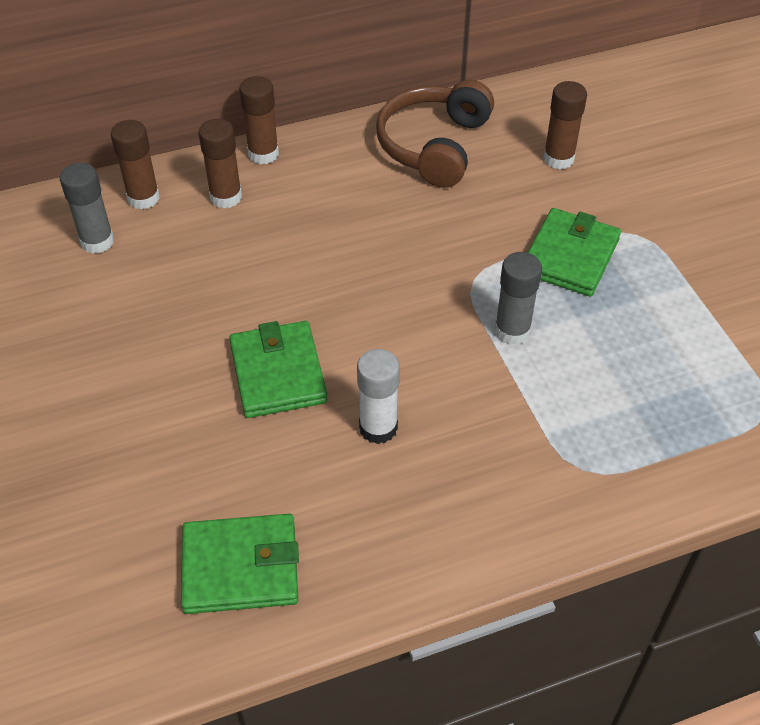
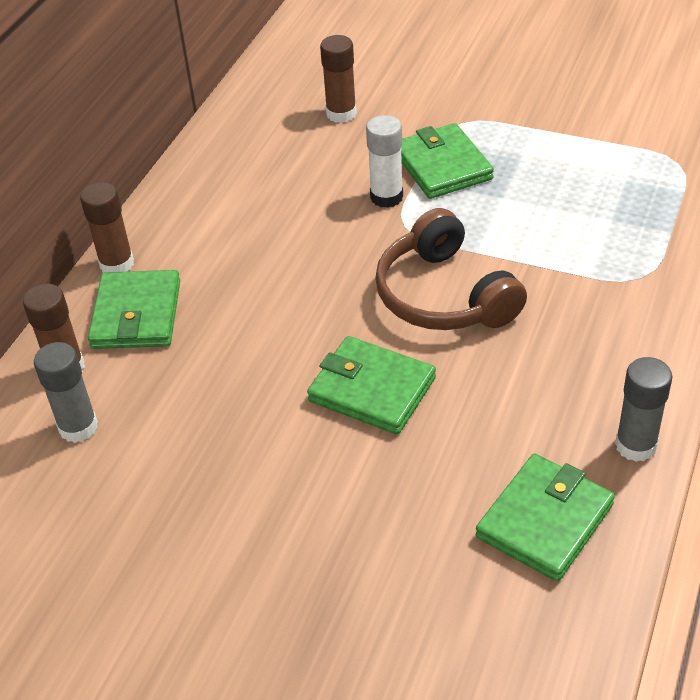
camera: 45 degrees left, 5 degrees down
brown glue stick [198,119,242,208] -> green wallet [88,270,180,349]
white glue stick [357,349,400,444] -> white glue stick moved to [366,115,403,208]
brown headphones [376,80,494,188] -> brown headphones moved to [375,208,527,330]
grey glue stick [495,252,542,345] -> grey glue stick moved to [615,357,672,462]

